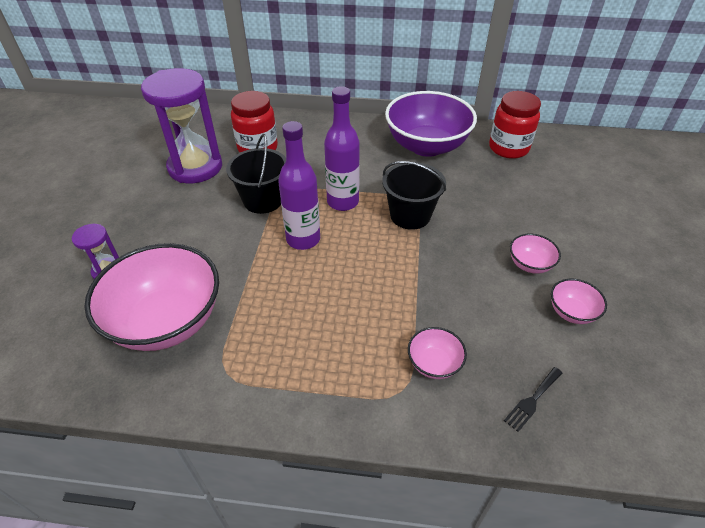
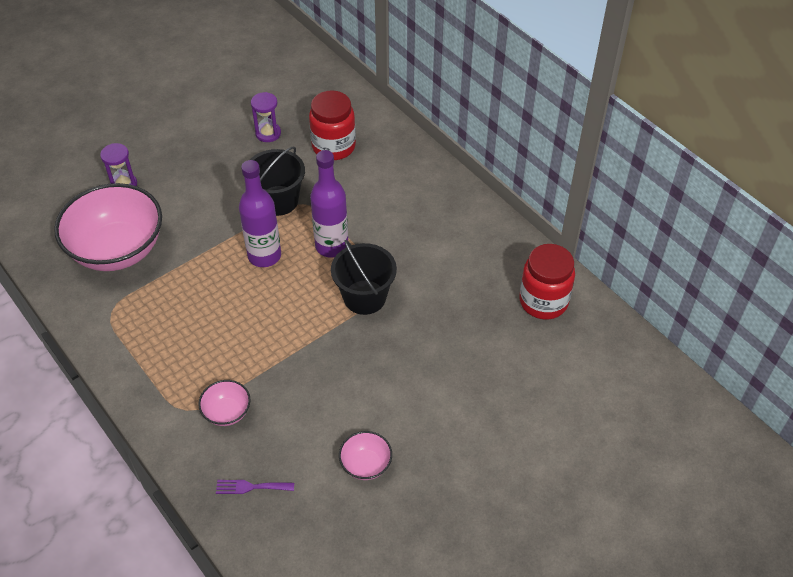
camera: 45 degrees right, 5 degrees up
purple hourglass [141,68,222,183] -> purple hourglass [251,92,281,142], size x0.46
purple bowl [385,91,477,157] -> none
black fork [504,367,562,432] -> purple fork [216,480,294,494]
pink bowl [510,234,561,274] -> none

